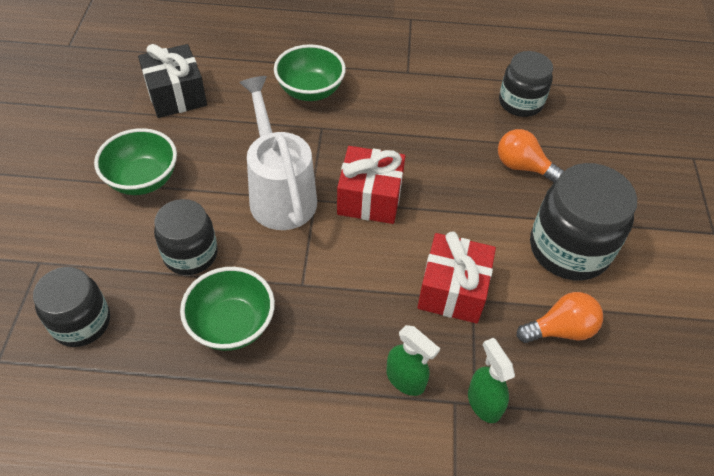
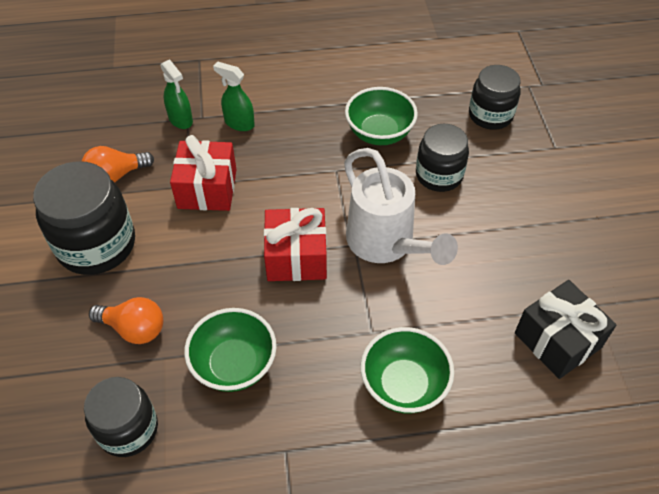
camera: 170 degrees right, 0 degrees up
green bowl [94,128,177,195] -> green bowl moved to [184,308,277,392]

